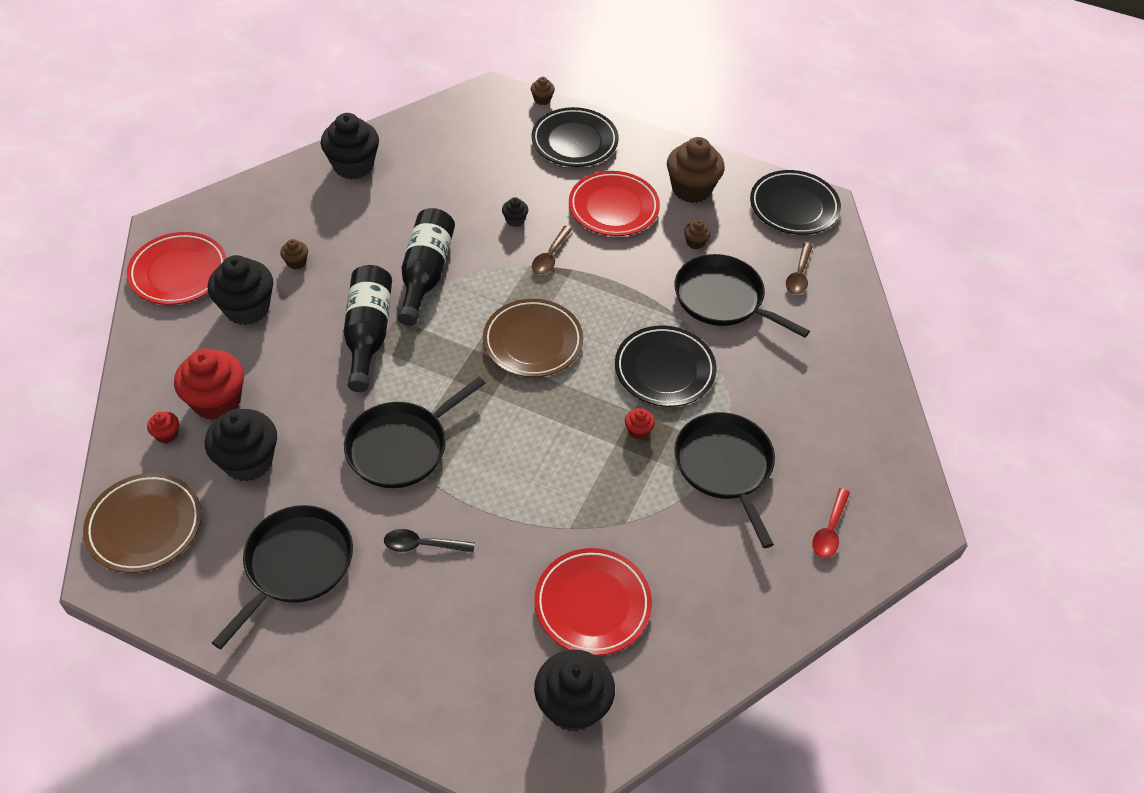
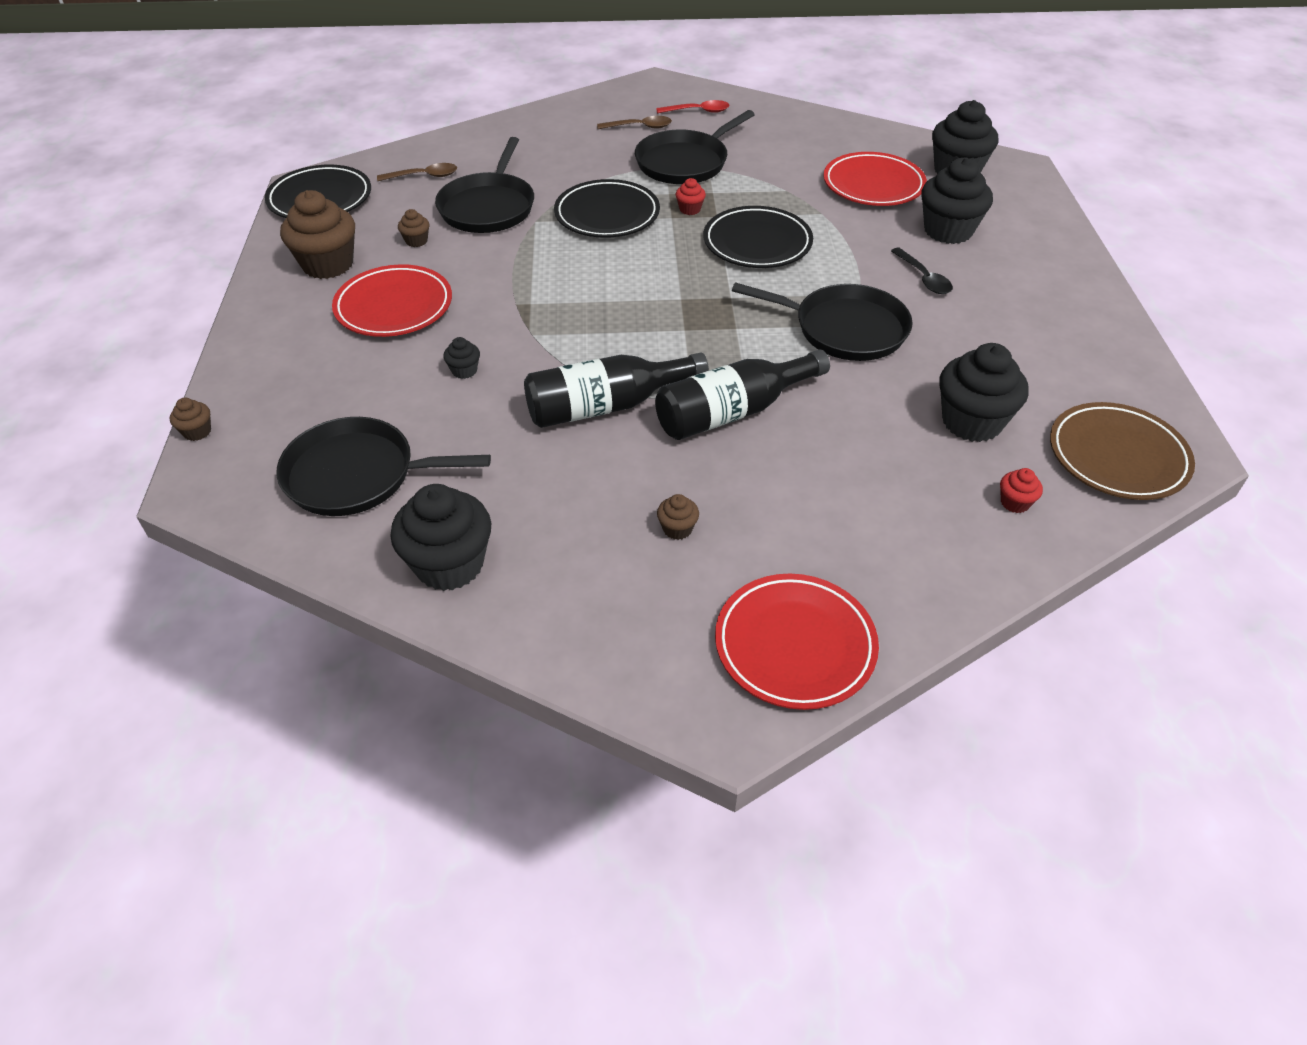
camera: 115 degrees left, 5 degrees down
red cupcake [174,349,244,420] -> none
black cupcake [208,255,273,325] -> black cupcake moved to [921,158,993,244]
black pan [212,505,353,649] -> black pan moved to [276,417,491,516]
brown plate [483,299,583,377] -> none
black plate [532,107,619,167] -> black plate moved to [703,206,813,268]
brown spoon [532,226,572,274] -> brown spoon moved to [597,116,672,129]

